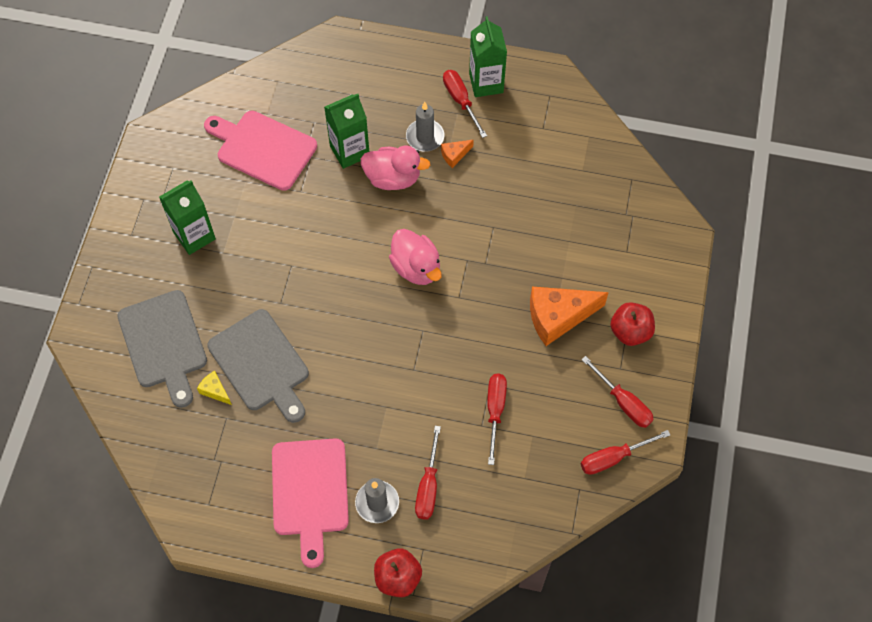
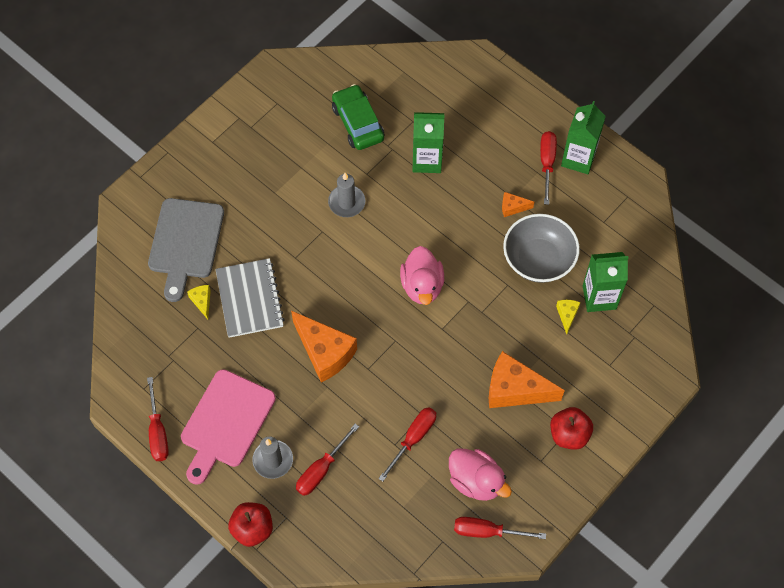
camera: 30 degrees right, 0 degrees up
green carton [159,180,216,255] -> green carton moved to [583,252,629,312]
pink cutting board [204,111,317,191] -> green car [332,84,384,150]
grey cutting board [207,309,309,423] -> grey notebook [216,258,285,338]
pink duck [361,146,430,190] -> pink duck moved to [449,448,512,501]
grey candle [406,102,444,152] -> grey candle moved to [328,173,365,217]
red screwdriver [581,356,654,428] -> red screwdriver moved to [147,377,169,461]
none -> orange cheese [291,311,357,383]
none -> grey bowl [503,214,580,283]
none -> yellow cheese [556,300,581,334]

